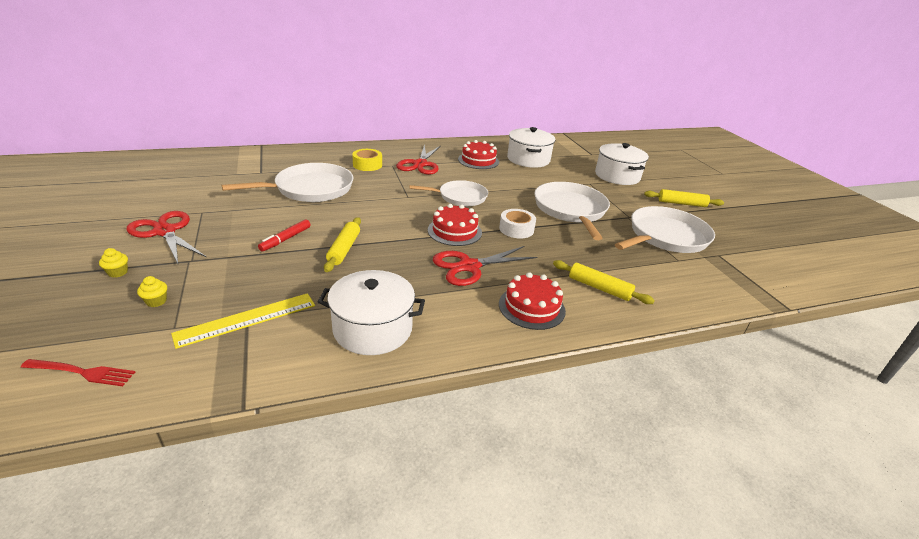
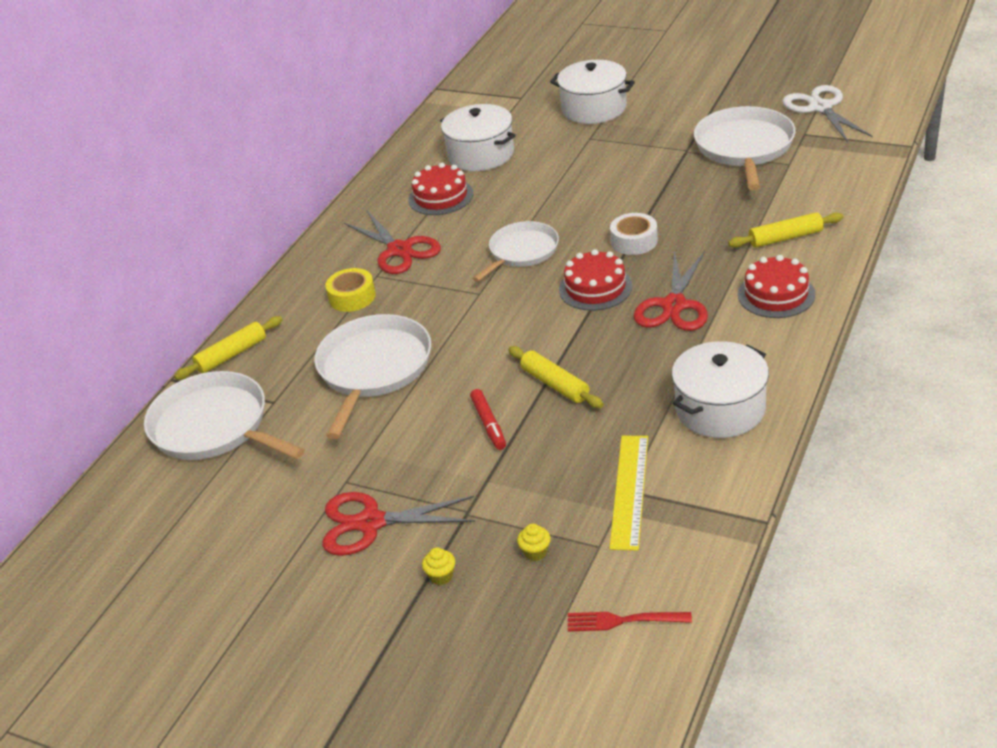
camera: 40 degrees left, 5 degrees up
red fork [21,359,135,386] -> red fork turned 135 degrees counterclockwise [568,612,692,631]
white pan [534,182,610,240] -> white pan moved to [144,371,305,460]
yellow rolling pin [644,189,724,207] -> yellow rolling pin moved to [174,316,283,380]
none -> white scissors [782,85,872,143]

